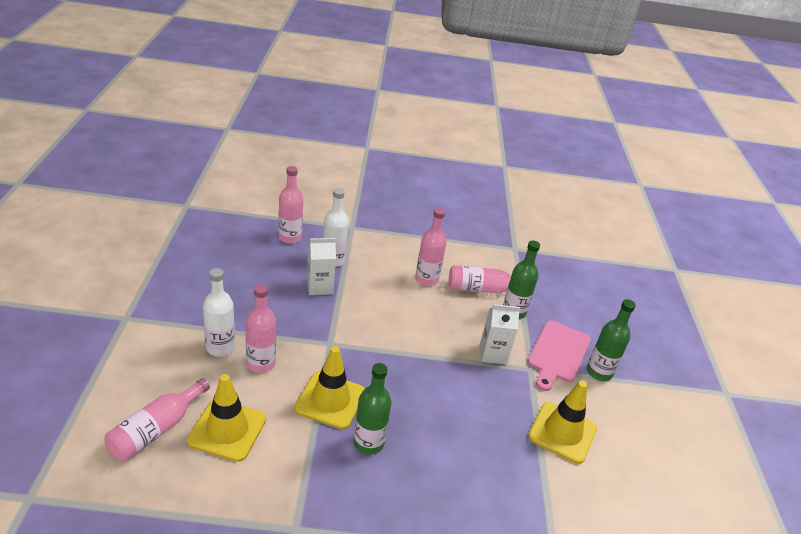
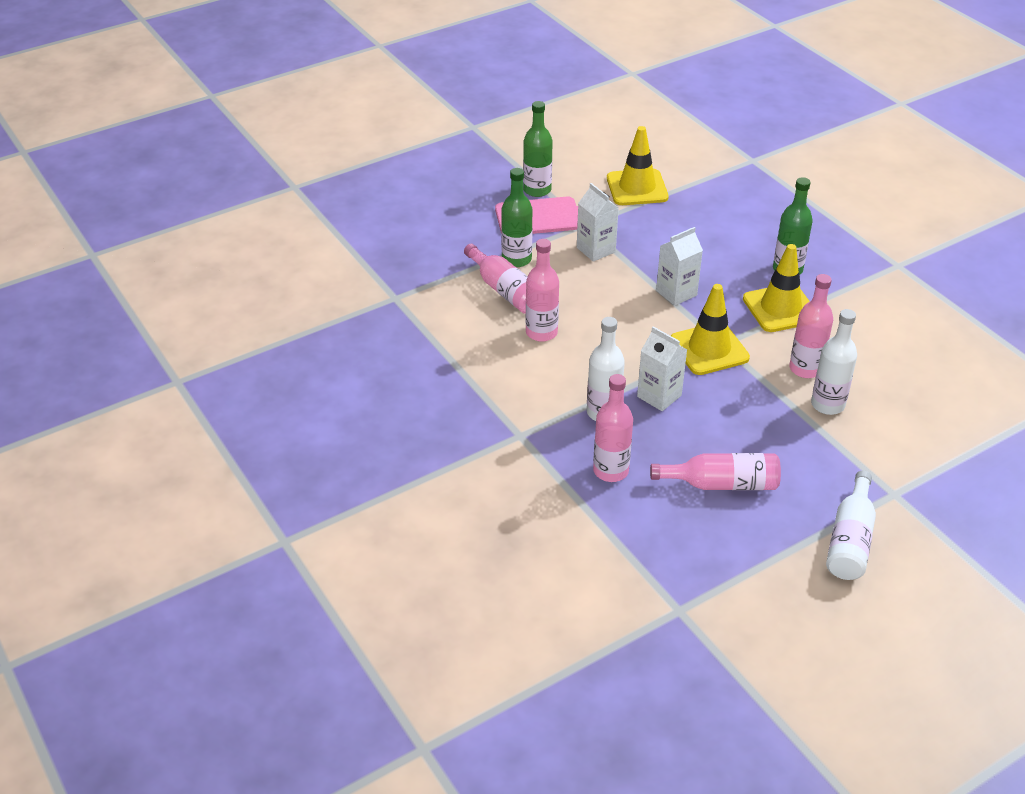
camera: 120 degrees left, 5 degrees up
pink bottle [104,378,210,461] -> pink bottle moved to [650,453,781,490]
yellow traffic cone [187,374,266,462] -> yellow traffic cone moved to [671,284,750,375]
none -> white carton [656,227,703,306]
none -> white bottle [826,471,876,580]

